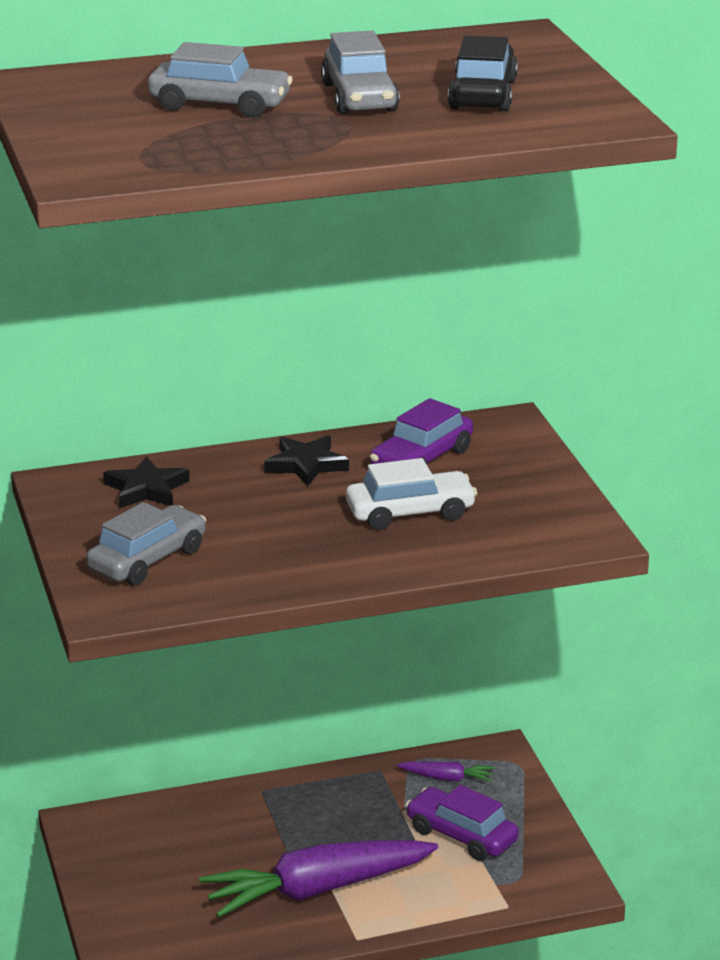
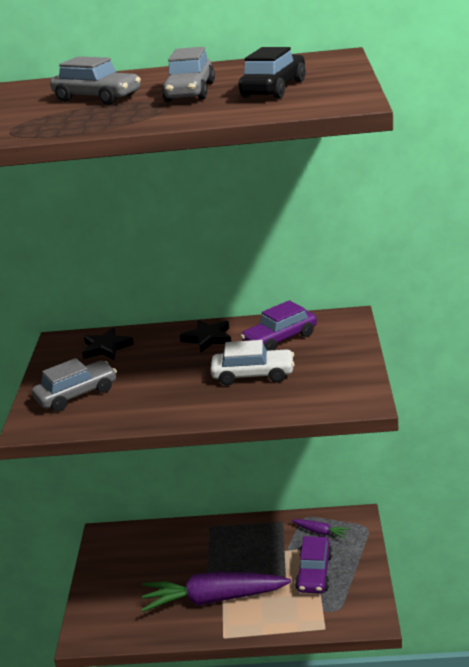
camera: 20 degrees right, 0 degrees up
purple car [406,785,519,861] -> purple car turned 135 degrees counterclockwise [295,536,332,593]

